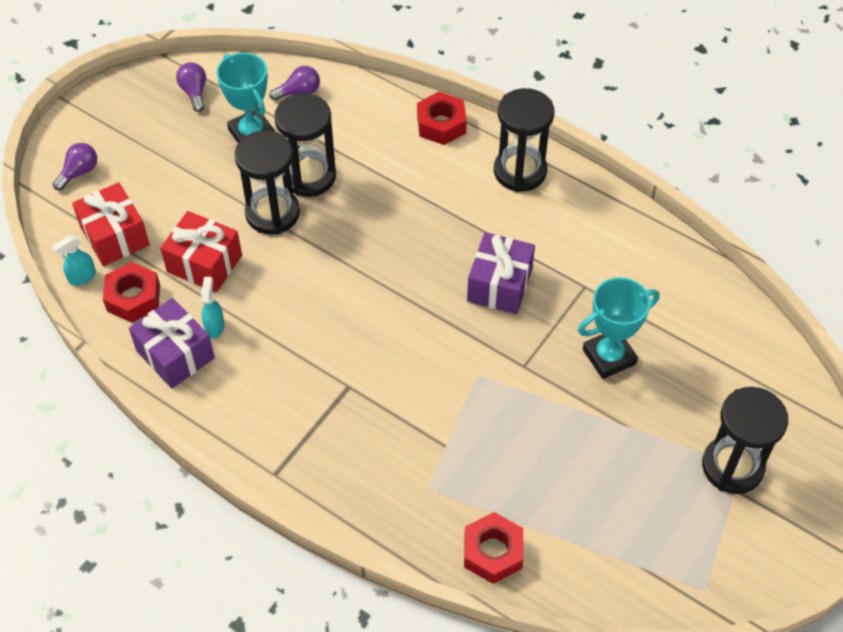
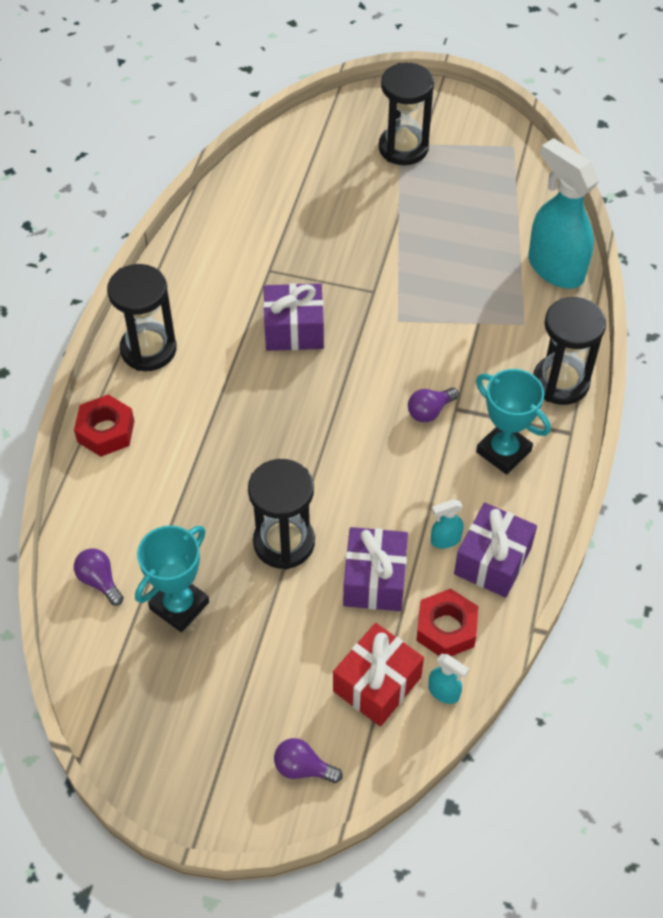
camera: 110 degrees left, 0 degrees up
red gift [160,211,242,292] -> purple gift [343,527,408,611]
purple light bulb [176,62,206,112] -> purple light bulb moved to [408,388,459,422]
black hourglass [274,93,336,197] -> black hourglass moved to [533,297,606,405]
red nut [464,512,524,584] -> turquoise spray bottle [528,138,599,288]
turquoise trophy [578,277,659,379] -> turquoise trophy moved to [476,369,551,475]

